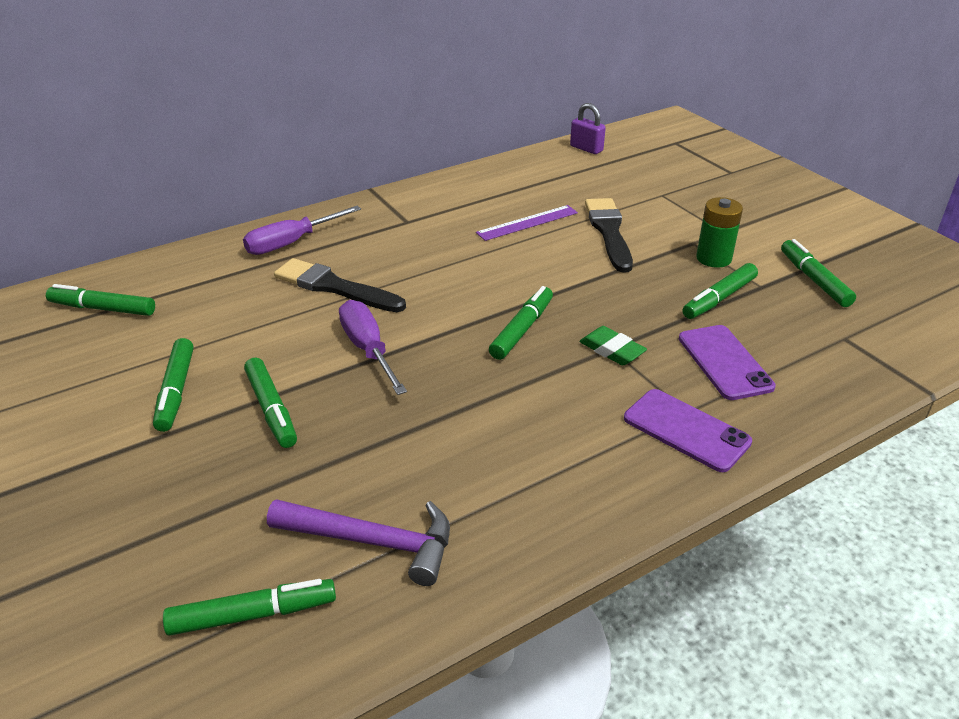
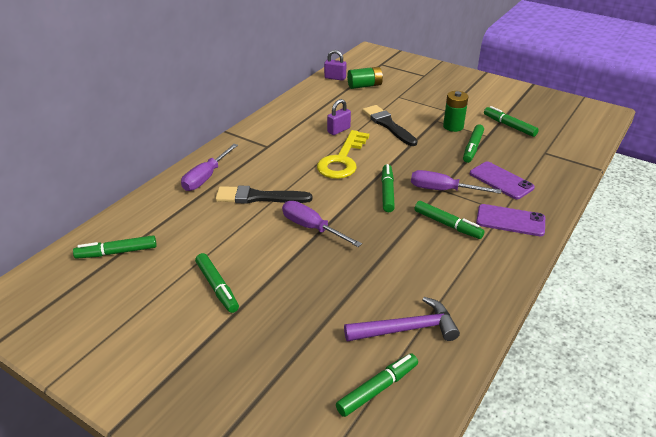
camera: 25 degrees left, 0 degrees up
green marker [244,358,297,448] -> green marker moved to [414,201,485,239]
purple ruler [476,205,578,241] -> purple padlock [327,99,351,135]
green eraser [579,326,647,366] -> purple screwdriver [411,170,501,194]
none -> yellow key [317,130,369,179]
none -> green battery [347,67,383,89]

